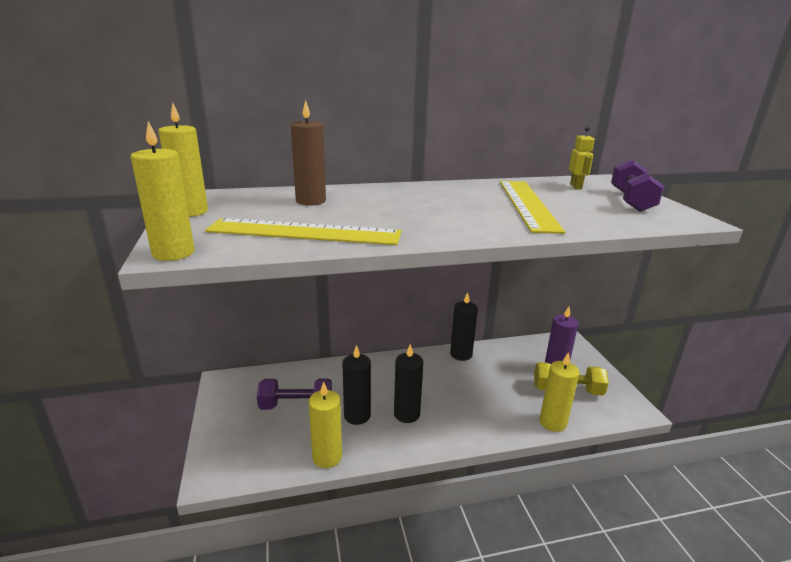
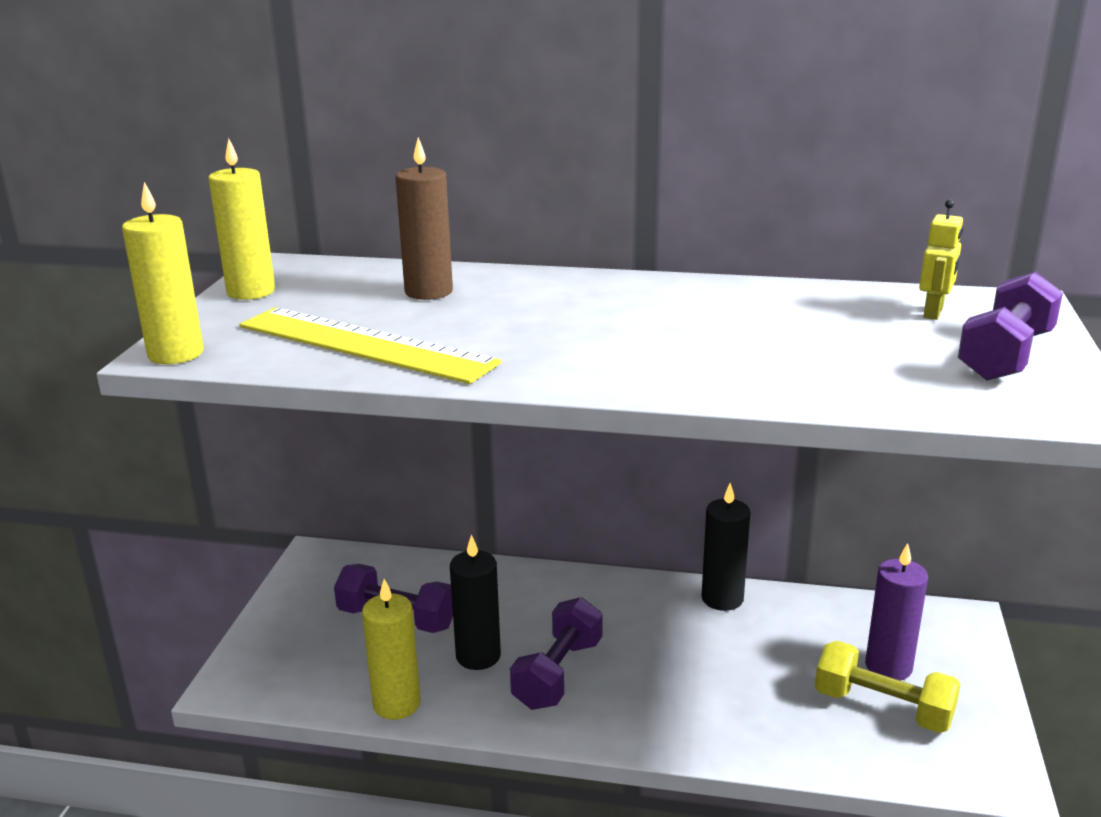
camera: 25 degrees right, 0 degrees up
black candle [394,344,423,423] -> purple dumbbell [510,597,603,710]
yellow ruler [500,181,565,234] -> none
yellow candle [539,352,579,432] -> none

